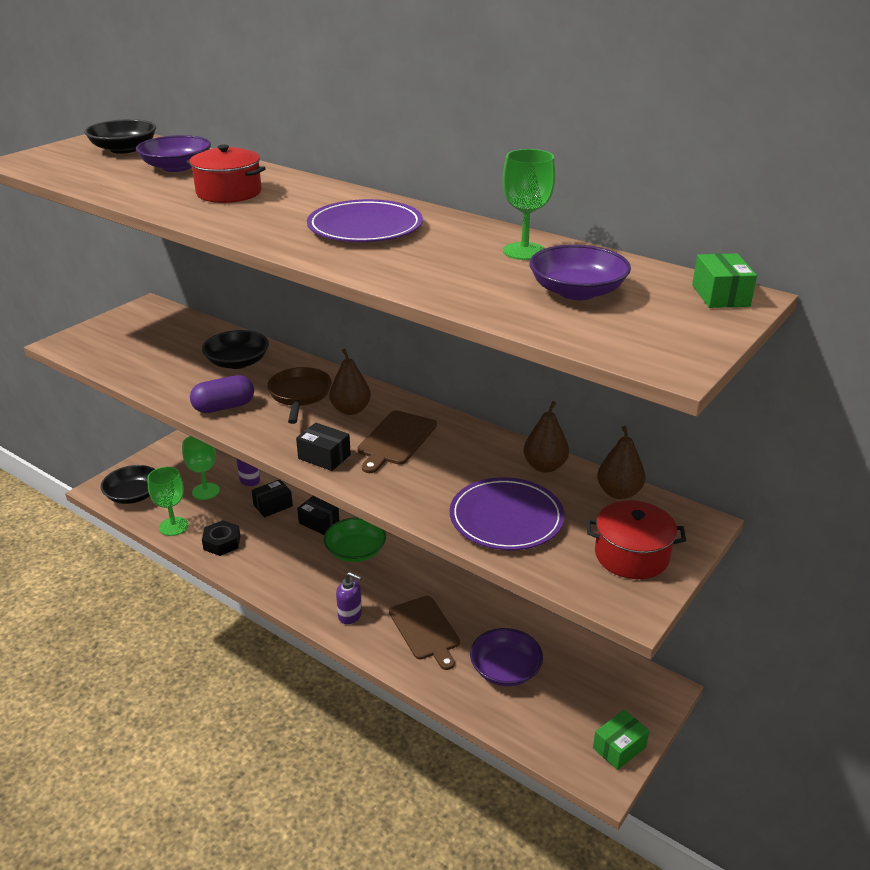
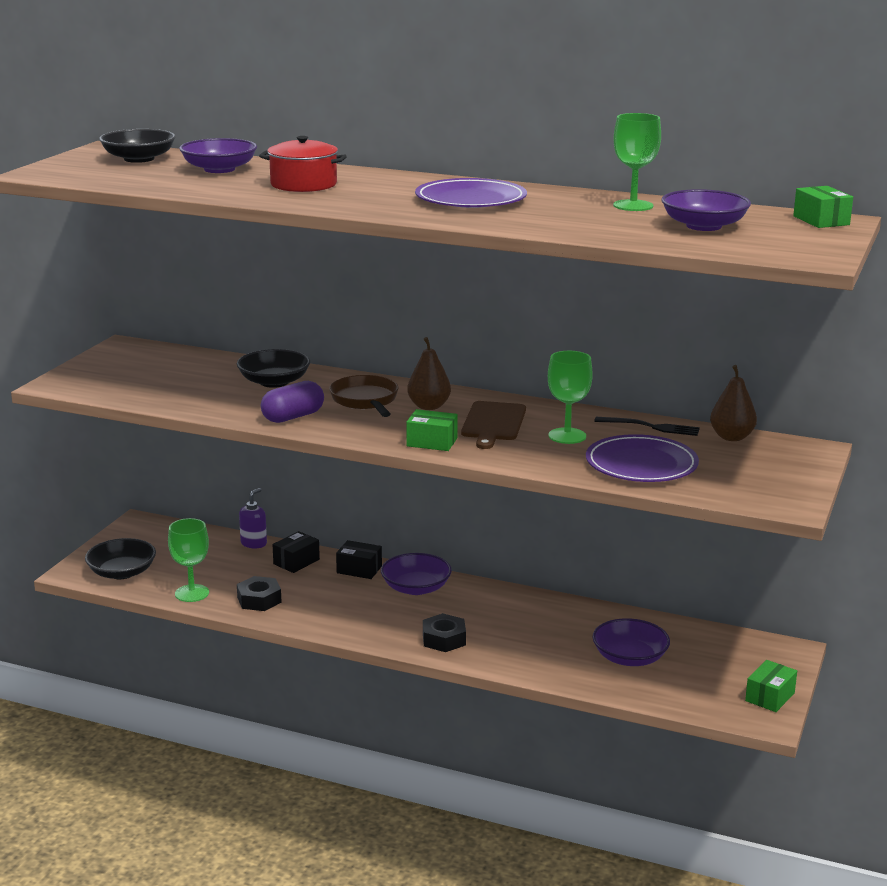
camera: 15 degrees left, 10 degrees down
green goblet [182,436,220,500] -> green goblet moved to [548,351,593,444]
black box [296,423,351,471] -> green box [406,409,458,451]
green bowl [323,517,386,562] -> purple bowl [381,553,452,595]
purple soap dispenser [336,572,362,624] -> black nut [423,613,466,652]
brown cutting board [389,596,460,670] -> none
brown pear [523,401,569,473] -> black fork [594,417,700,436]
red pot [587,501,686,579] -> none

